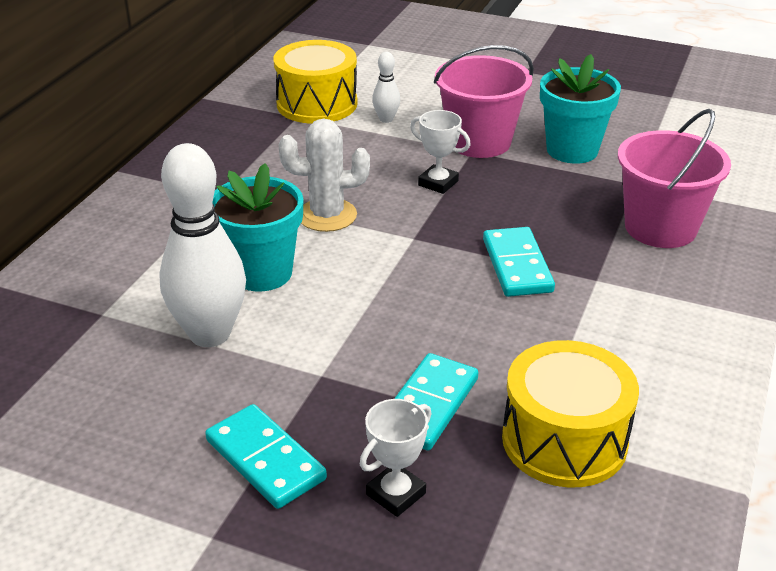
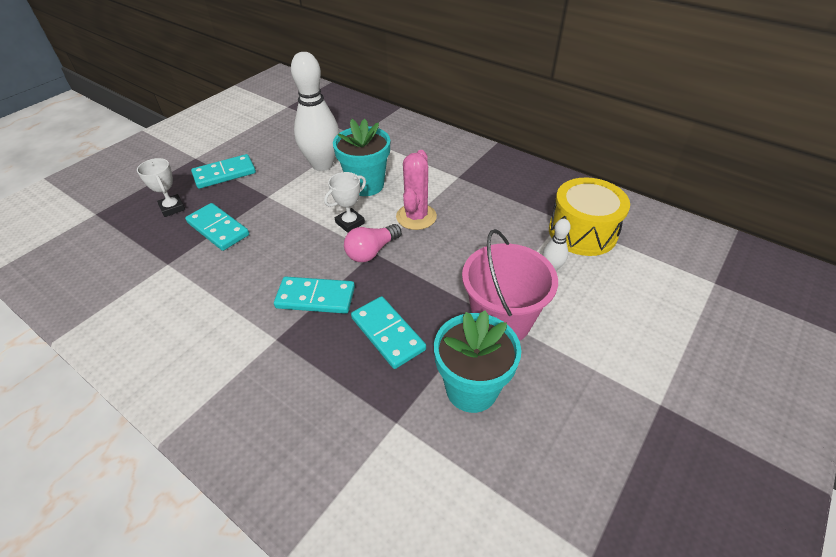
camera: 105 degrees right, 10 degrees up
white cactus [279,118,370,232] -> pink cactus [396,150,437,230]
white trophy [410,110,471,194] -> white trophy moved to [324,172,366,233]
yellow drum [502,340,639,487] -> none
pink bucket [618,109,731,248] -> none
none -> pink light bulb [344,224,402,262]
none -> turquoise domino [351,296,426,369]

